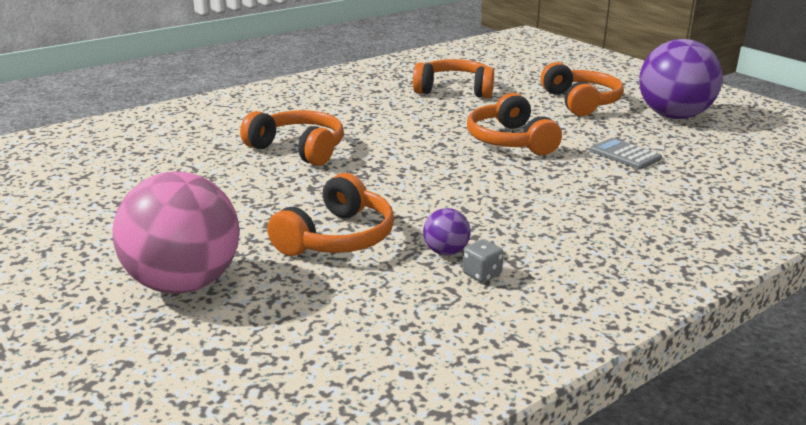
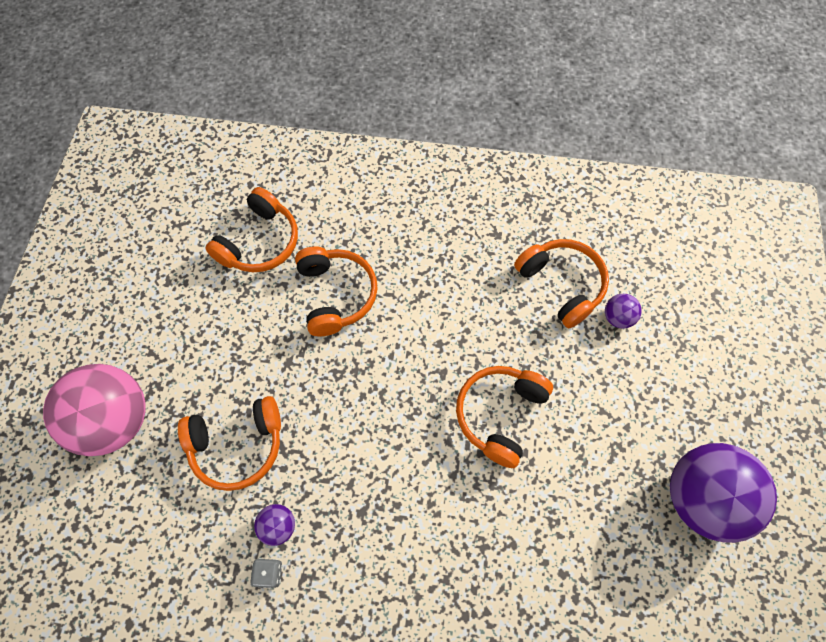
camera: 45 degrees right, 40 degrees up
orange headphones [540,62,624,116] -> orange headphones moved to [205,187,298,272]
grey calculator [590,138,662,170] -> none
none -> purple ball [605,294,642,329]

